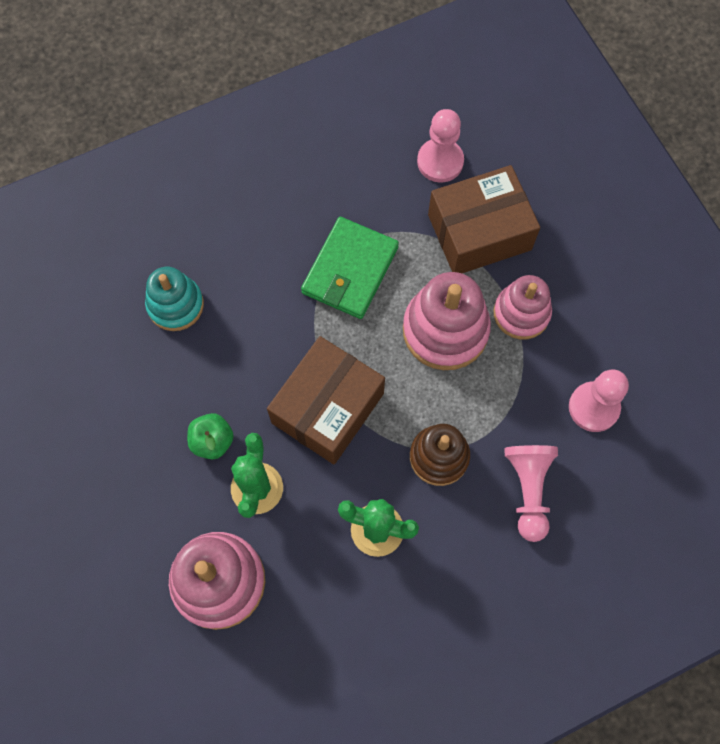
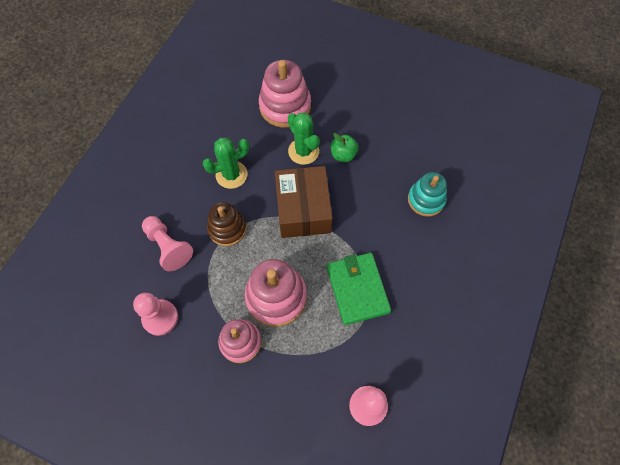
camera: 140 degrees right, 5 degrees down
brown box [428,165,540,273] -> none

